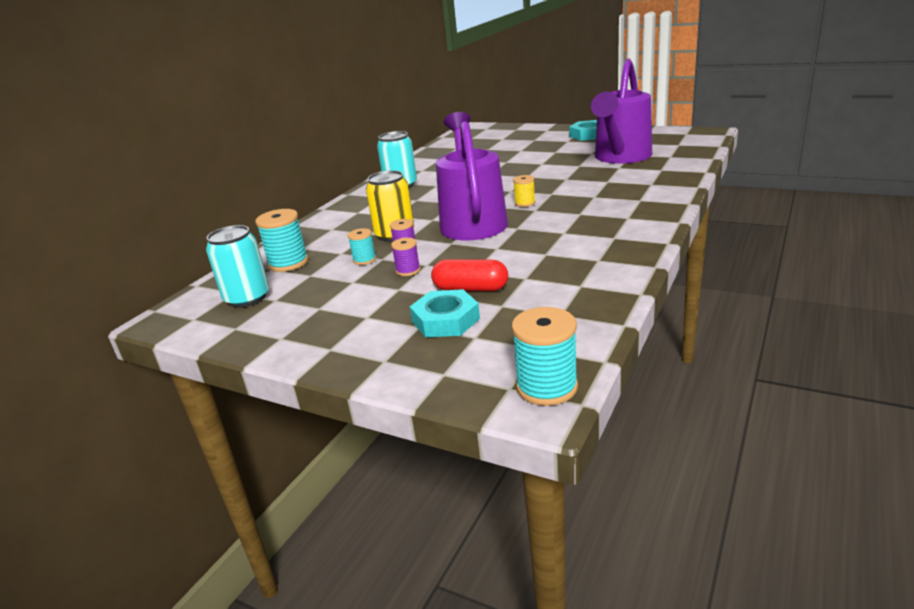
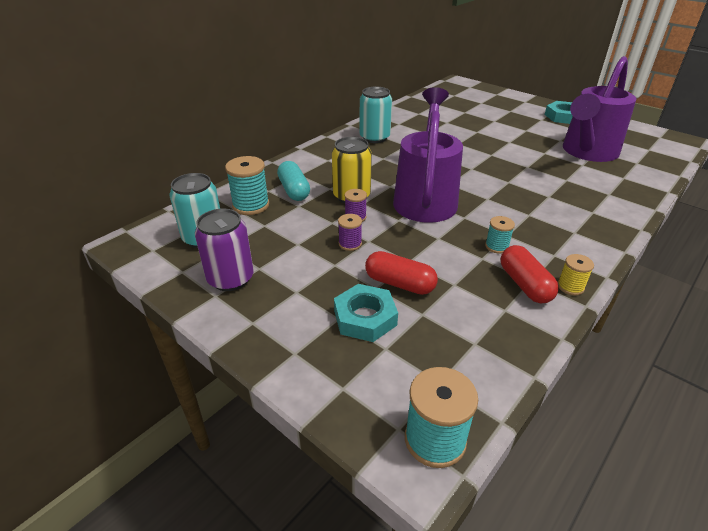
camera: 10 degrees right, 10 degrees up
turquoise spool [348,228,376,265] -> turquoise spool moved to [485,216,515,254]
yellow spool [513,175,536,207] -> yellow spool moved to [558,254,594,296]
none -> purple can [195,208,254,291]
none -> turquoise capsule [277,161,310,201]
none -> red capsule [501,245,559,303]

